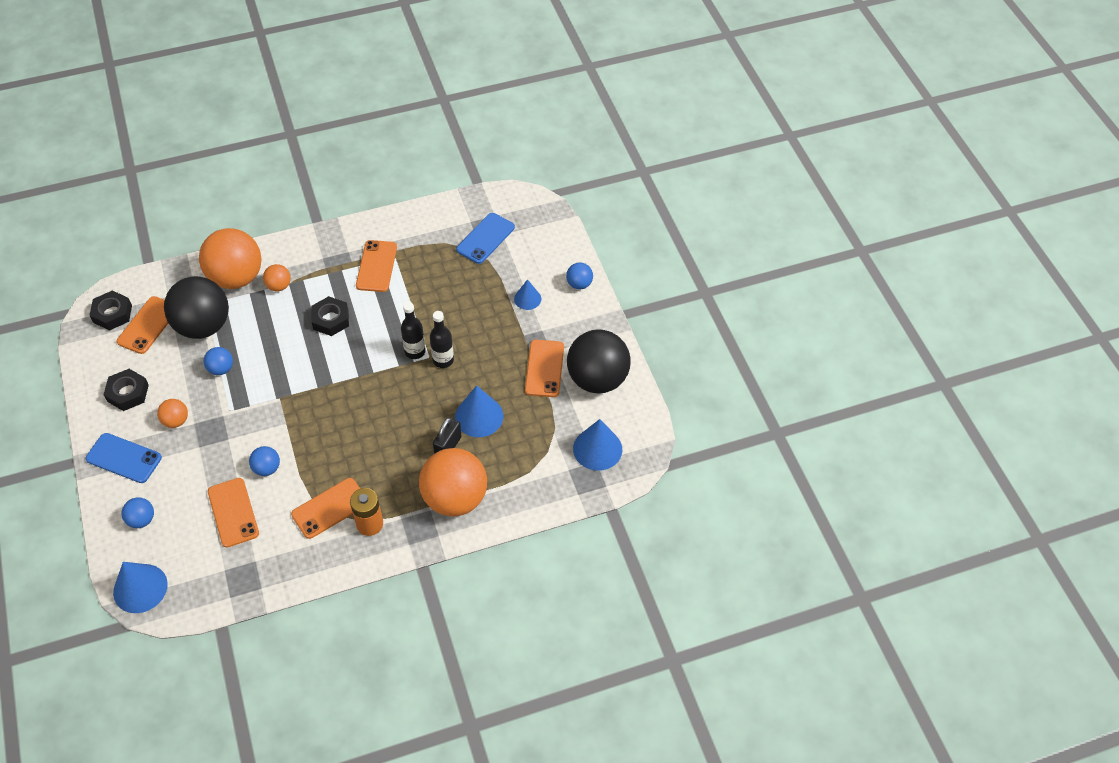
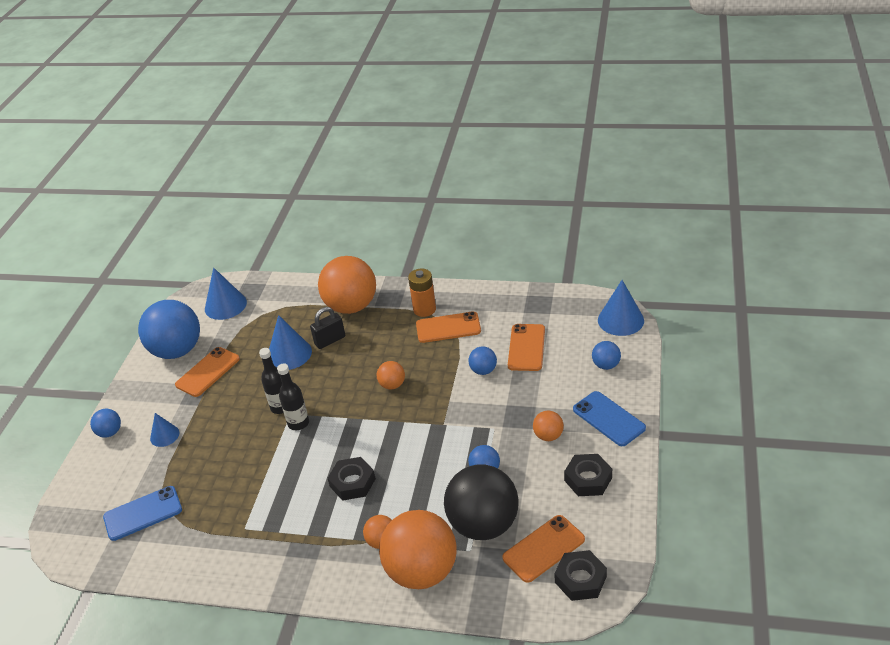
camera: 145 degrees left, 15 degrees down
orange phone [356,240,397,292] -> none
black ball [567,329,631,393] -> blue ball [138,300,200,359]
none -> orange ball [376,361,405,389]

